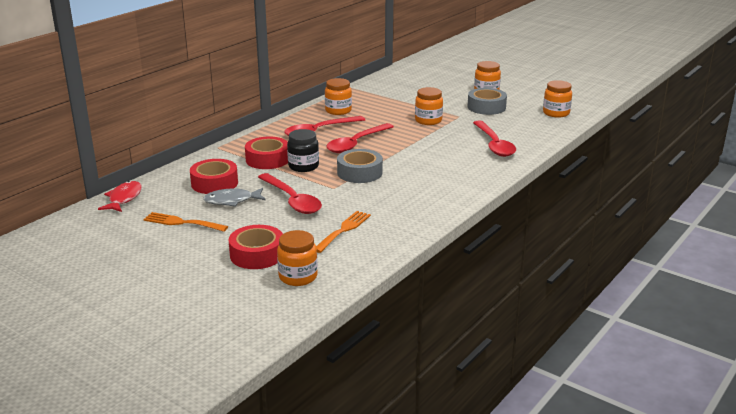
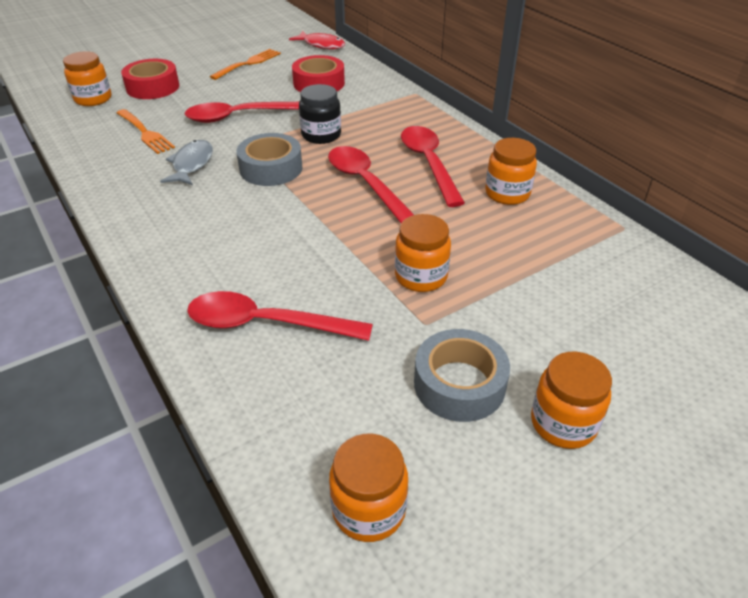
camera: 110 degrees right, 15 degrees up
grey fish [203,188,266,207] -> grey fish moved to [160,140,213,185]
red tape [245,137,288,169] -> none

